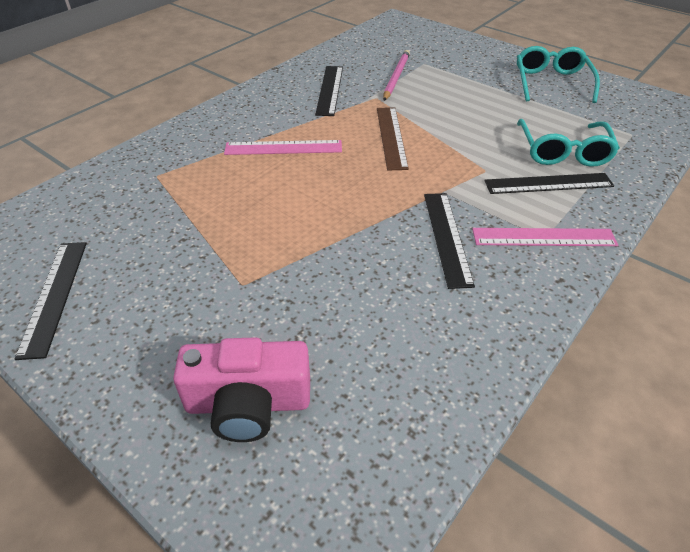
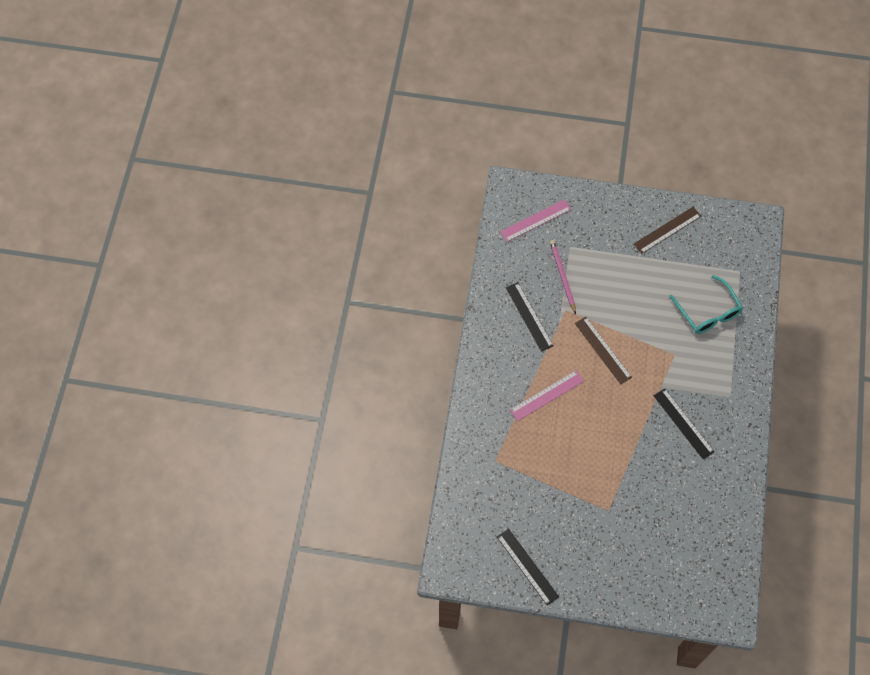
camera: 30 degrees left, 20 degrees up
pink camera [173,337,310,442] -> none
pink ruler [472,228,618,246] -> pink ruler moved to [500,199,571,242]
black ruler [484,173,614,194] -> none
turquoise glasses [517,46,600,103] -> brown ruler [634,207,701,254]

